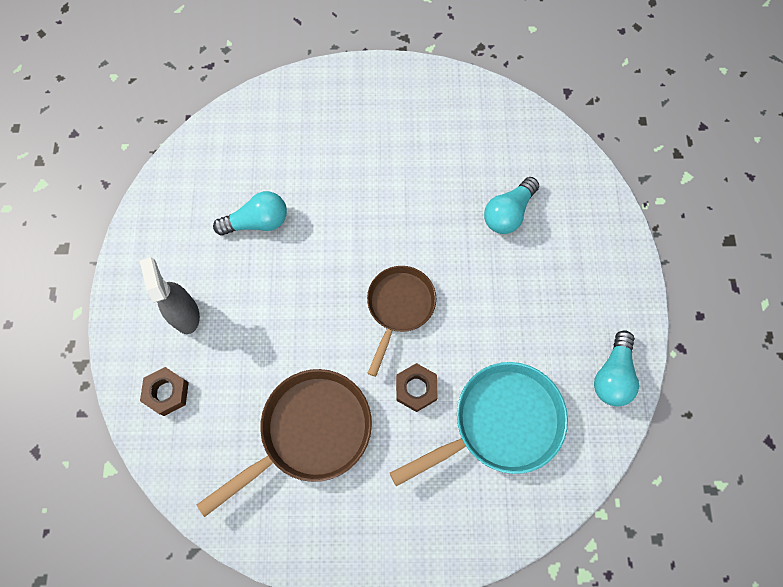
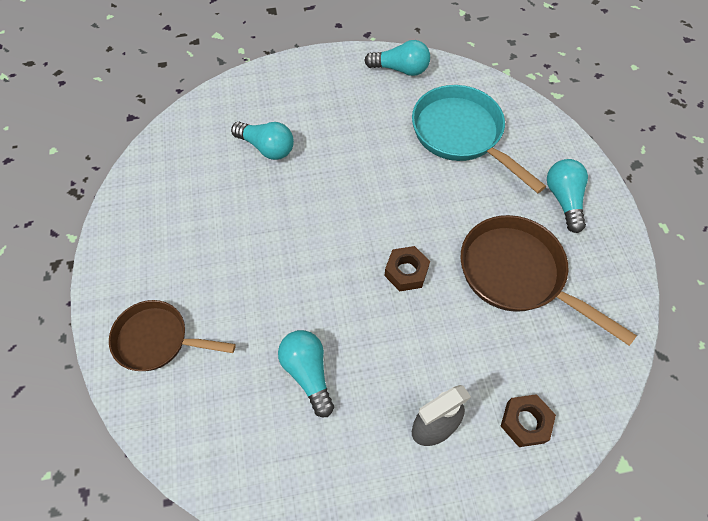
camera: 100 degrees left, 10 degrees down
brown pan [367,266,436,377] -> brown pan moved to [109,300,236,371]
brown nut [396,363,438,412] -> brown nut moved to [384,246,430,291]
none -> turquoise light bulb [547,159,588,233]

